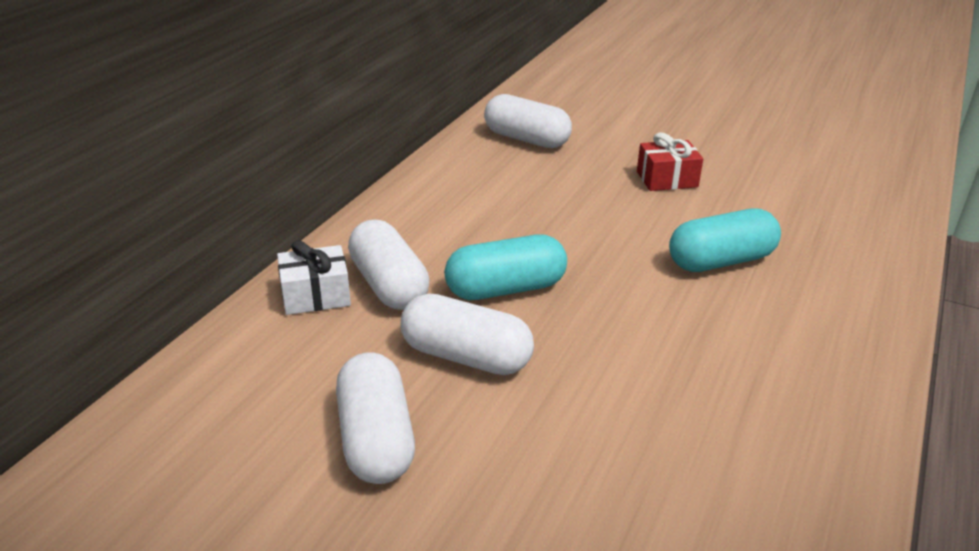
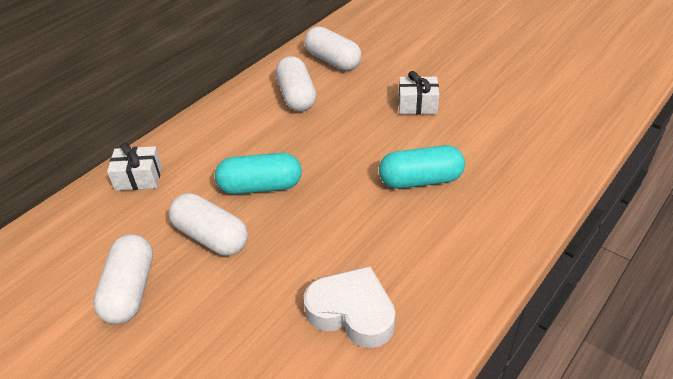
camera: 15 degrees right, 10 degrees up
white capsule [348,220,429,310] -> white capsule moved to [276,56,316,112]
red gift [637,132,703,191] -> white gift [398,71,439,114]
none -> white heart [304,266,396,348]

